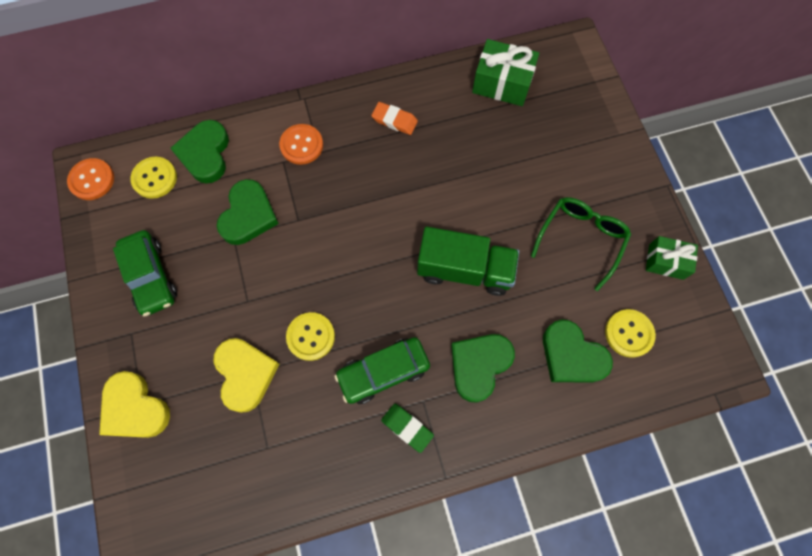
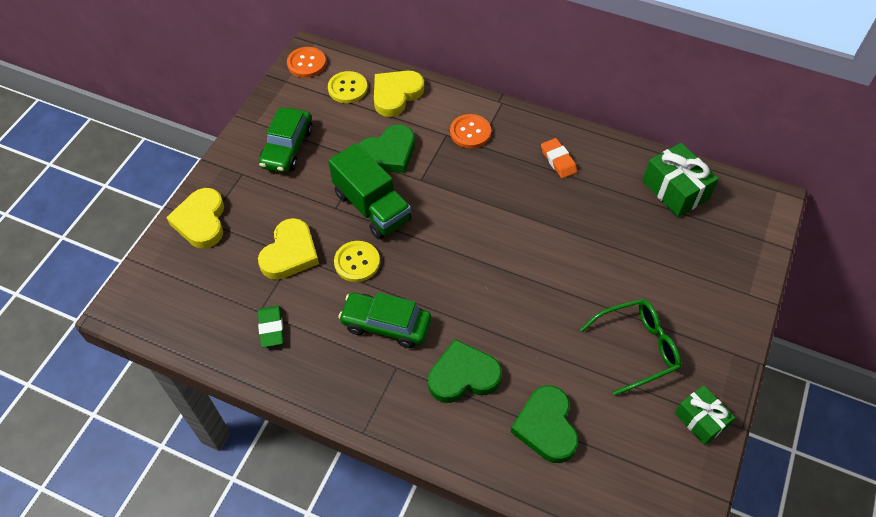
camera: 40 degrees right, 15 degrees down
green heart [170,120,229,184] -> yellow heart [374,71,424,117]
green eraser [381,404,434,453] -> green eraser moved to [258,306,284,347]
green truck [417,227,519,296] -> green truck moved to [328,143,411,239]
yellow button [605,309,656,358] -> none

